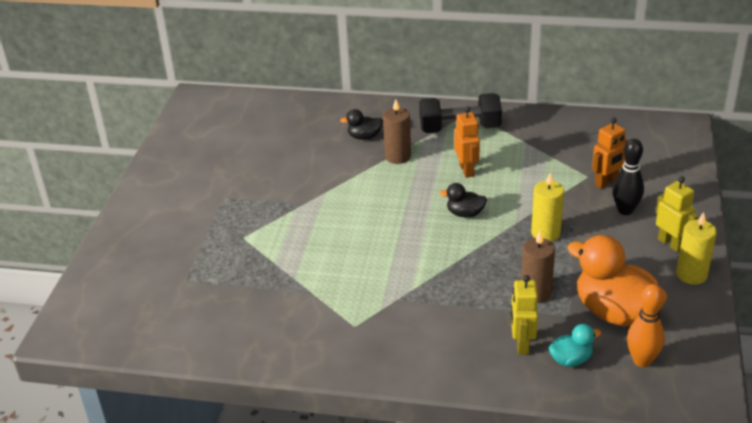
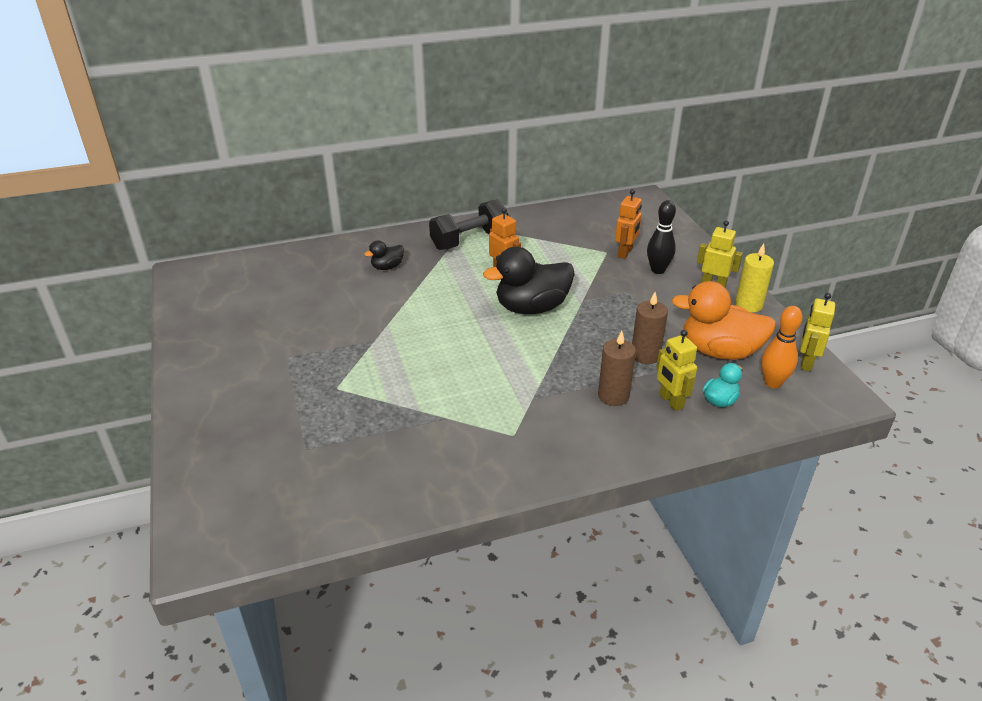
camera: 30 degrees left, 0 degrees up
brown candle [383,99,411,164] -> brown candle moved to [598,331,636,406]
black duck [440,183,487,217] -> black duck [483,247,575,314], size x2.07
yellow candle [531,172,564,242] -> none
none -> yellow robot [800,293,835,371]

